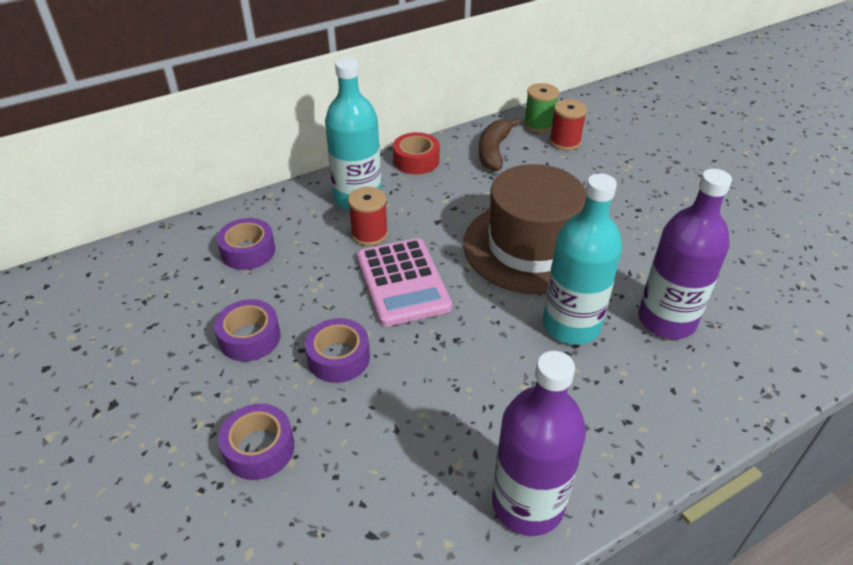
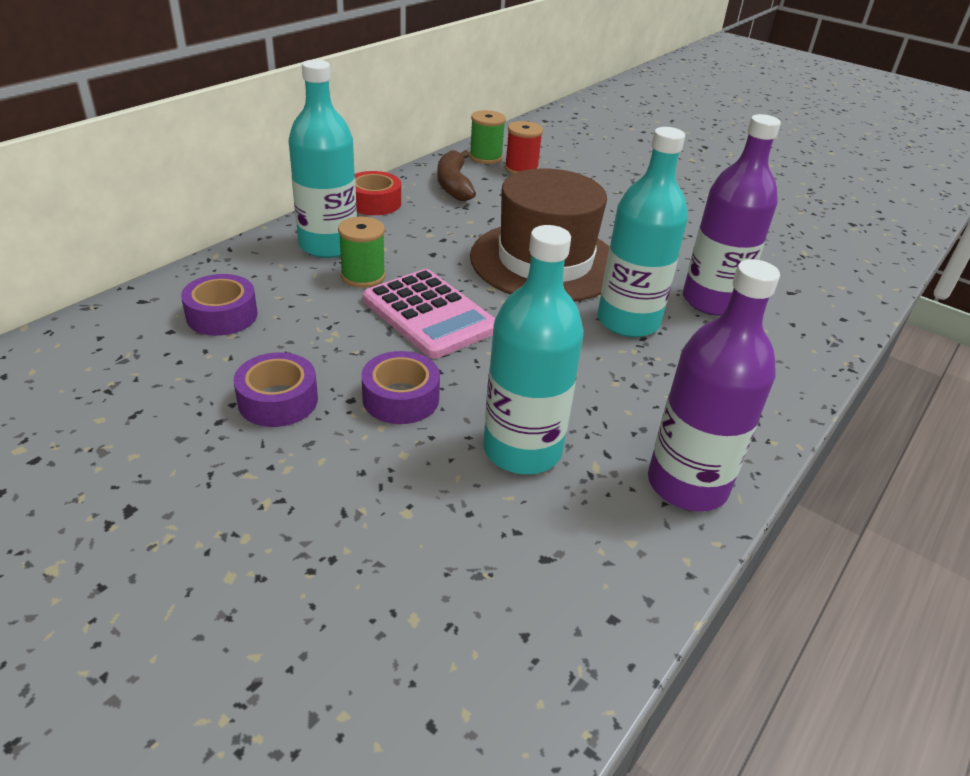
camera: 25 degrees left, 5 degrees down
purple tape [218,404,295,480] -> none
red spool [348,187,388,246] -> green spool [338,217,386,288]
none -> turquoise bottle [483,225,584,474]

